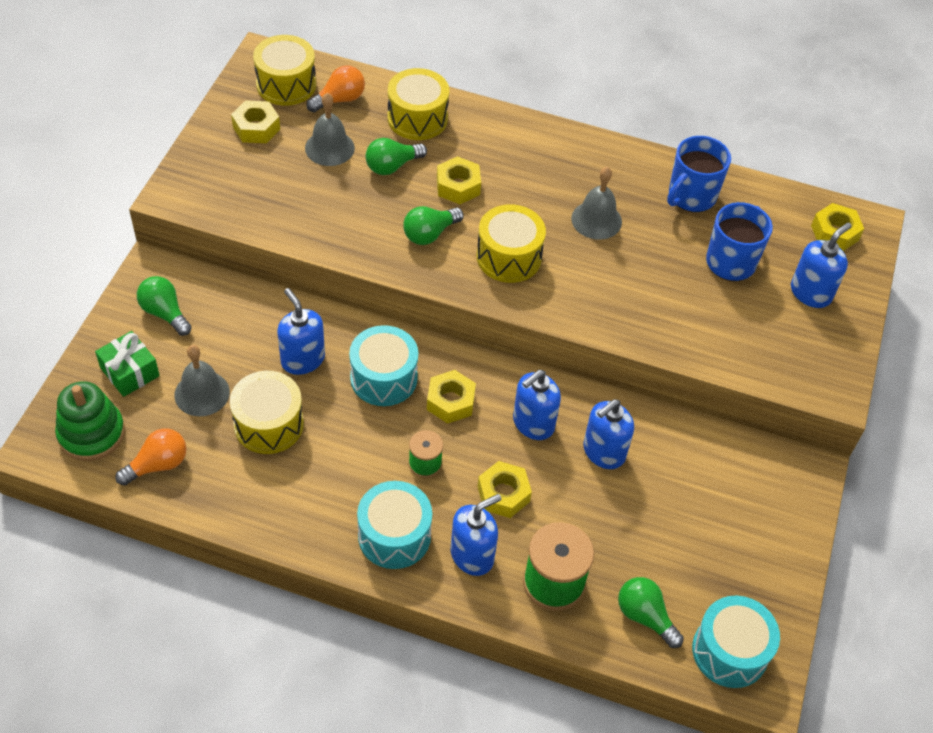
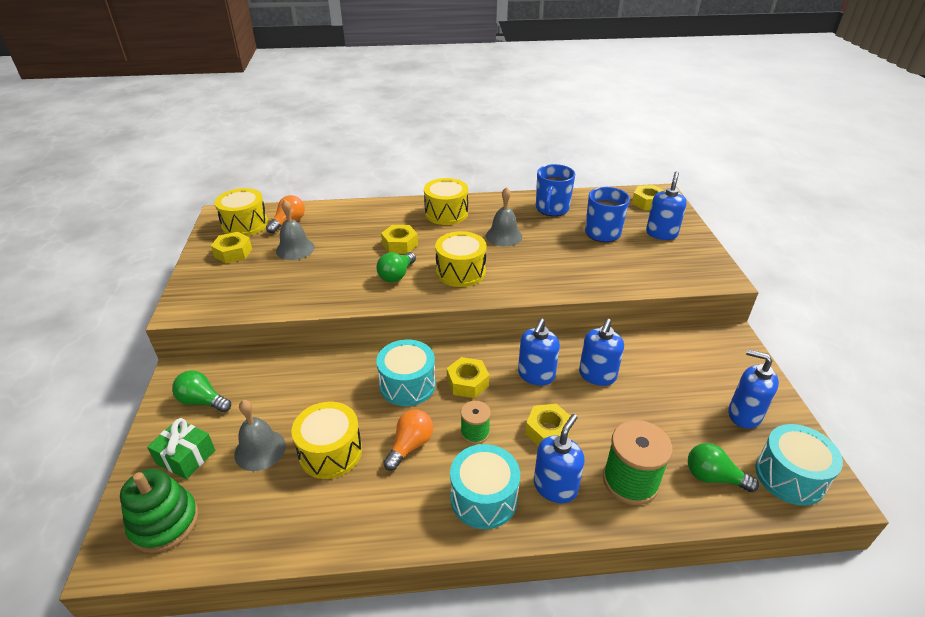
camera: 20 degrees left, 15 degrees down
orange light bulb [115,428,187,486] -> orange light bulb moved to [383,409,433,471]
blue soap dispenser [277,288,325,375] -> blue soap dispenser moved to [728,349,779,429]
green light bulb [366,138,427,175] -> none
yellow drum [388,68,449,140] -> yellow drum moved to [424,178,468,225]

